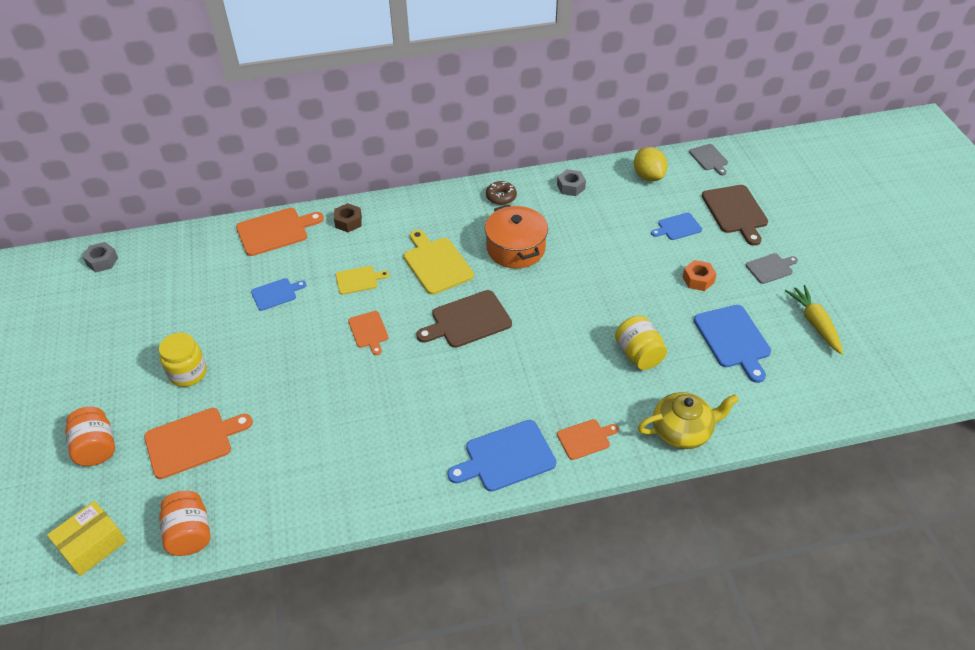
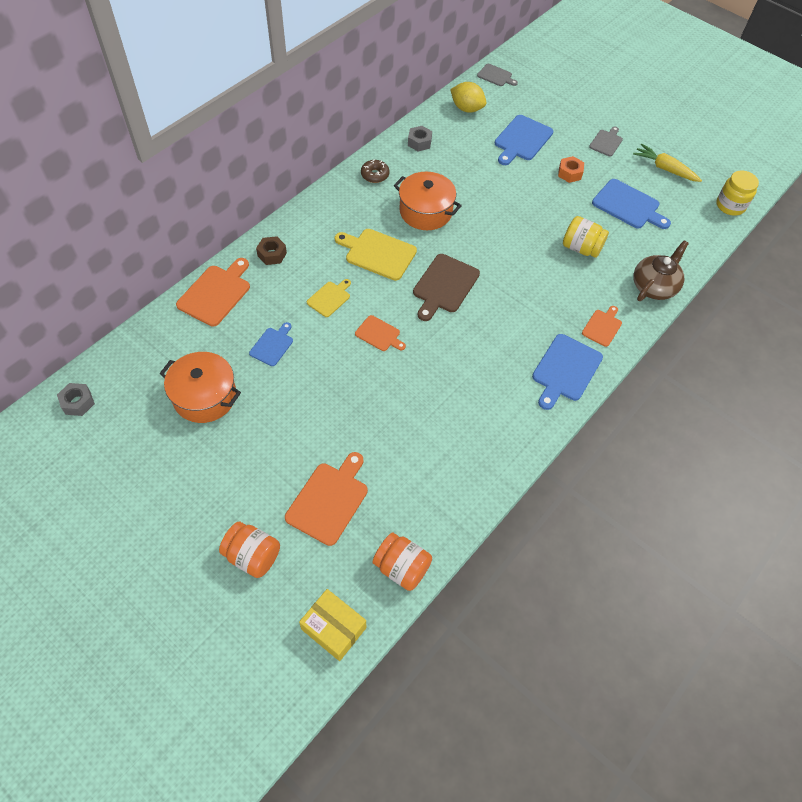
camera: 40 degrees left, 10 degrees up
yellow box [47,501,127,576] -> yellow box turned 60 degrees counterclockwise [299,589,366,661]
yellow jar [159,333,207,387] -> yellow jar moved to [716,170,759,216]
yellow teapot [638,392,739,449] -> brown teapot [634,240,689,301]
blue cutting board [651,213,702,240] -> blue cutting board [495,115,553,165], size x1.70
brown cutting board [702,185,768,246] -> none
none -> orange pot [159,352,241,423]

